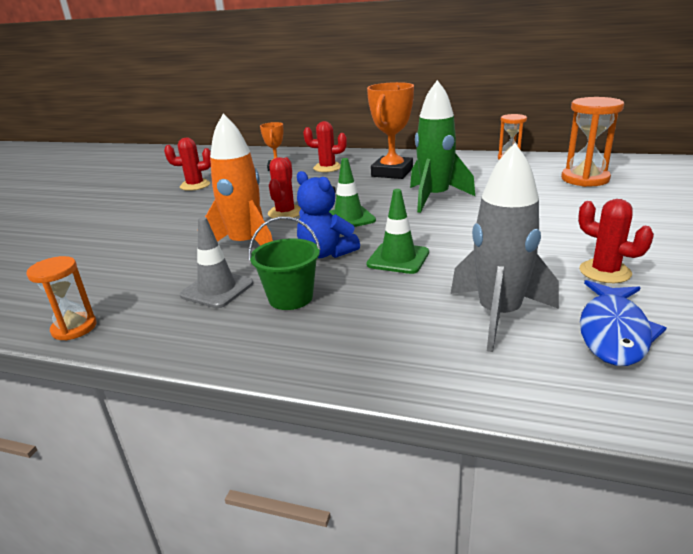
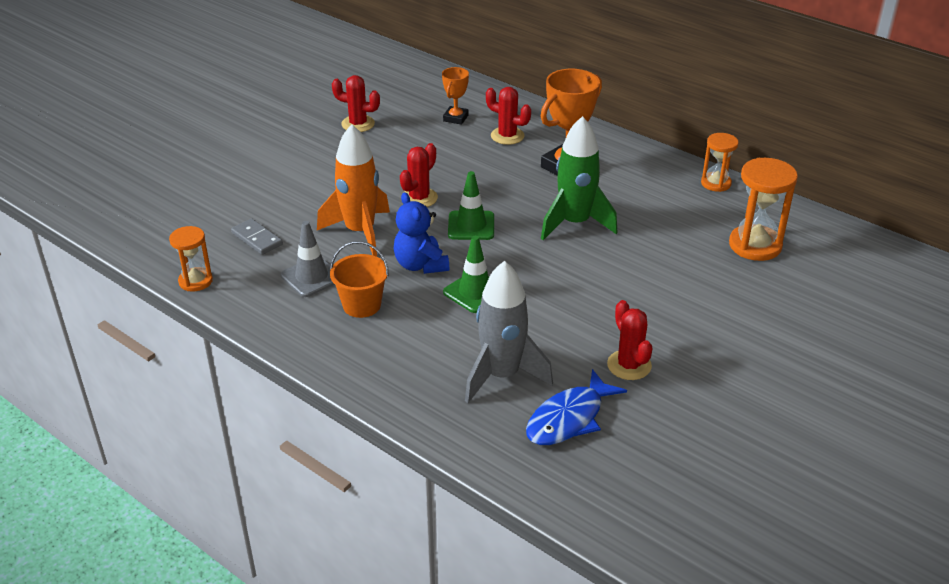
camera: 20 degrees right, 10 degrees up
green bucket [249,217,321,310] -> orange bucket [330,241,389,318]
none -> grey domino [231,218,283,255]

